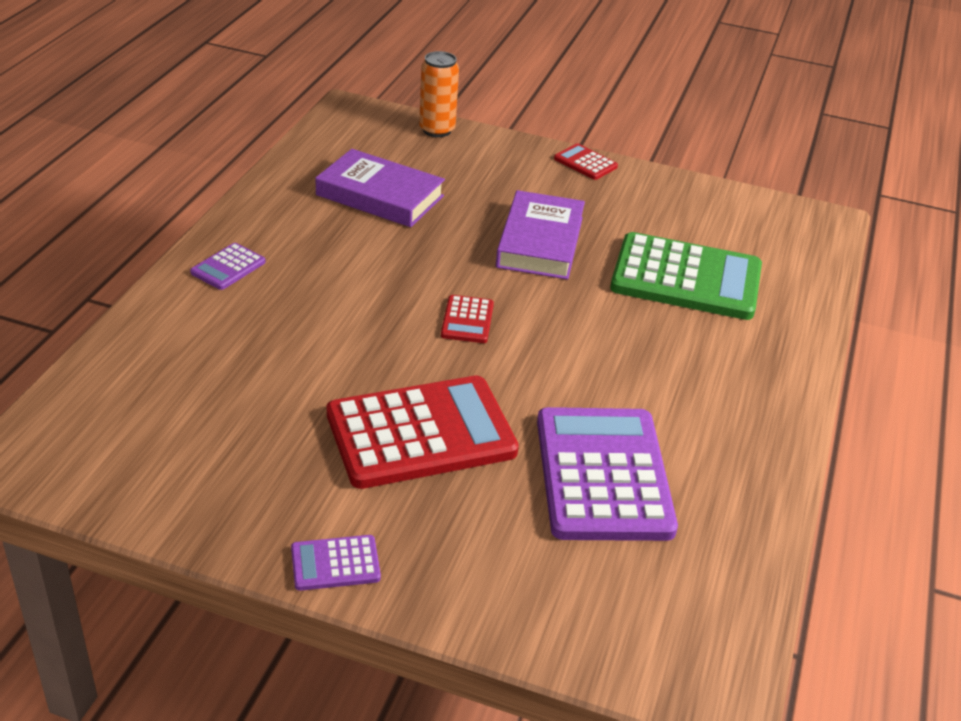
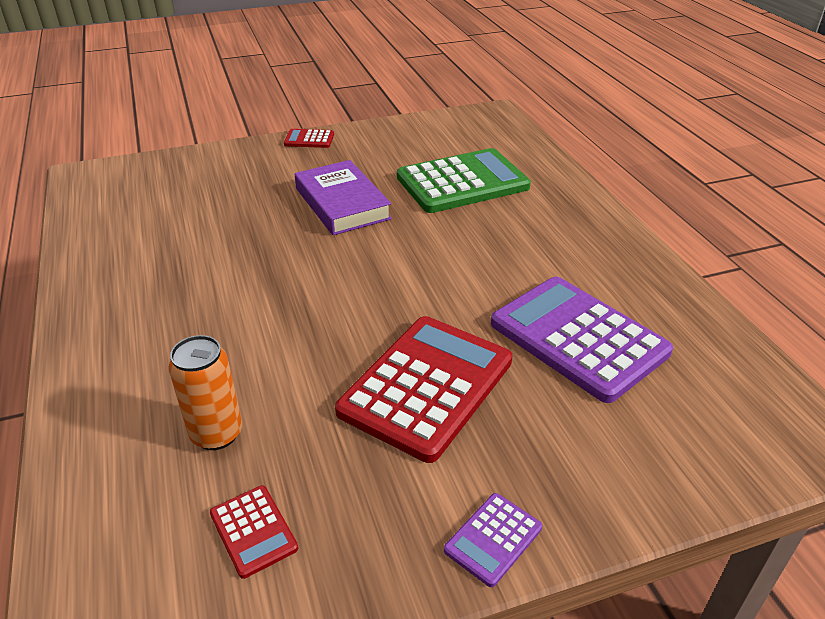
camera: 35 degrees left, 0 degrees up
purple calculator [190,243,266,290] -> none
purple book [316,149,445,227] -> none
orange can [419,51,459,137] -> orange can moved to [169,335,242,450]
red calculator [441,295,494,343] -> red calculator moved to [210,485,298,579]

